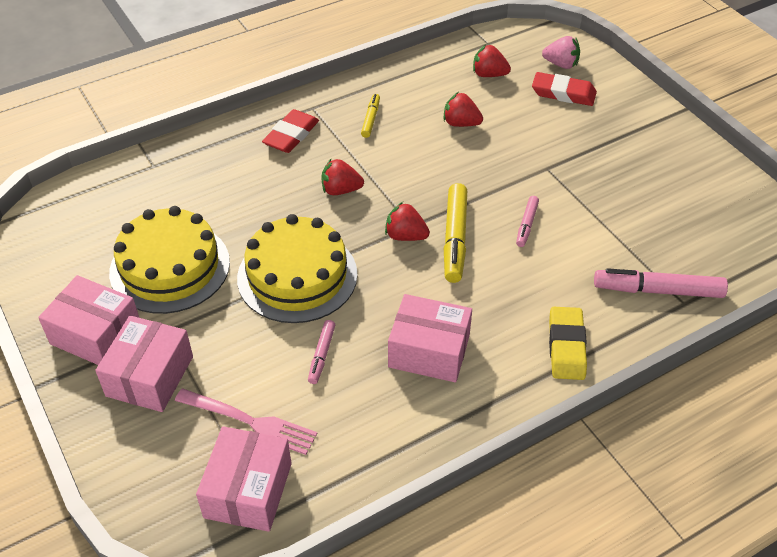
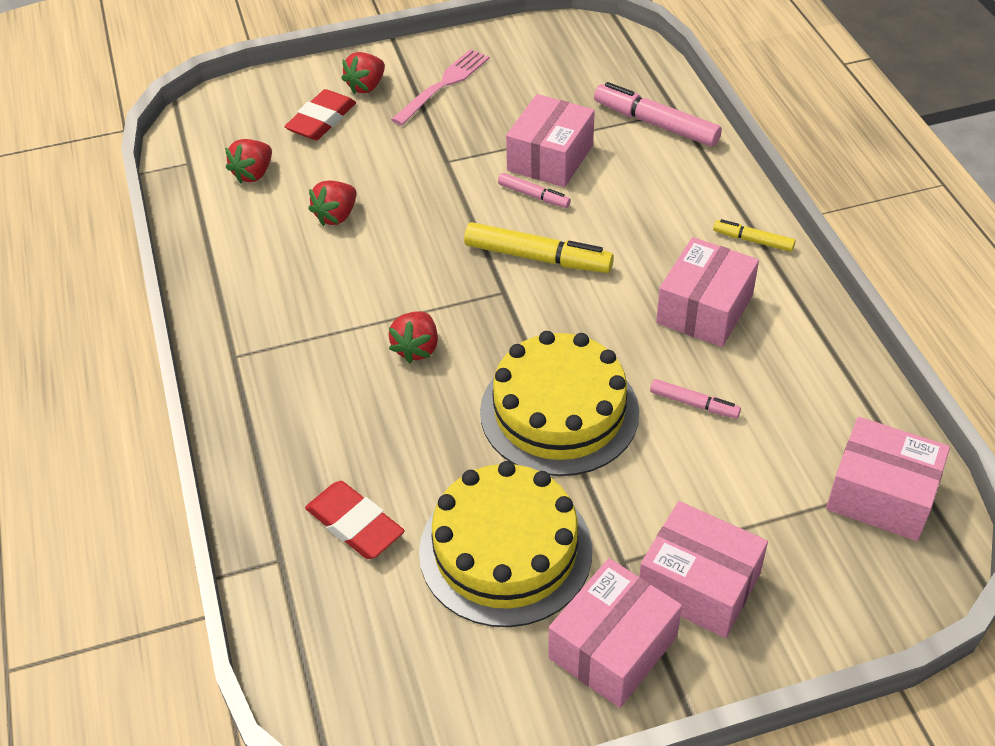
camera: 75 degrees left, 0 degrees up
pink fork [175,388,318,455] -> pink fork moved to [391,49,490,125]
red eraser [262,109,319,153] -> red eraser moved to [305,481,405,559]
yellow marker [361,94,380,138] -> yellow marker moved to [713,219,795,252]
red strawberry [385,202,430,241] -> red strawberry moved to [341,52,385,94]
pink strawberry [542,36,580,69] -> none
yellow eraser [549,307,587,380] -> none
pink marker [594,268,728,298] -> pink marker turned 105 degrees clockwise [594,82,722,147]
none -> pink box [506,94,595,187]

